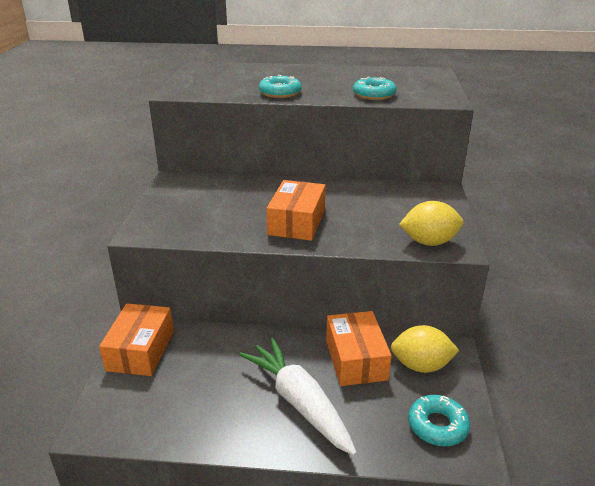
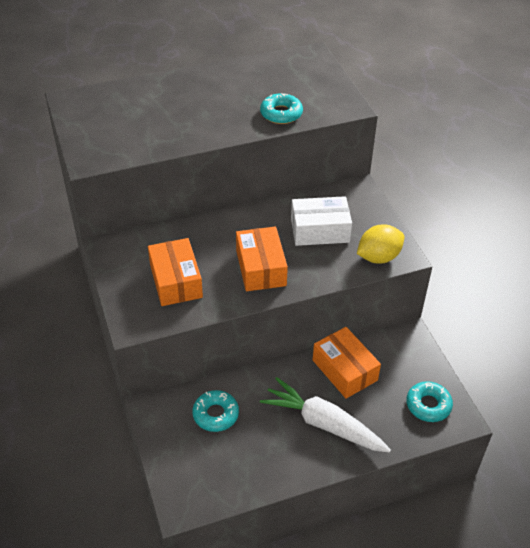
camera: 25 degrees left, 15 degrees up
orange box [99,303,174,376] -> orange box moved to [148,238,203,306]
turquoise donut [259,75,302,98] -> turquoise donut moved to [192,390,239,432]
yellow lemon [391,325,459,373] -> none
none -> white box [291,196,352,246]

